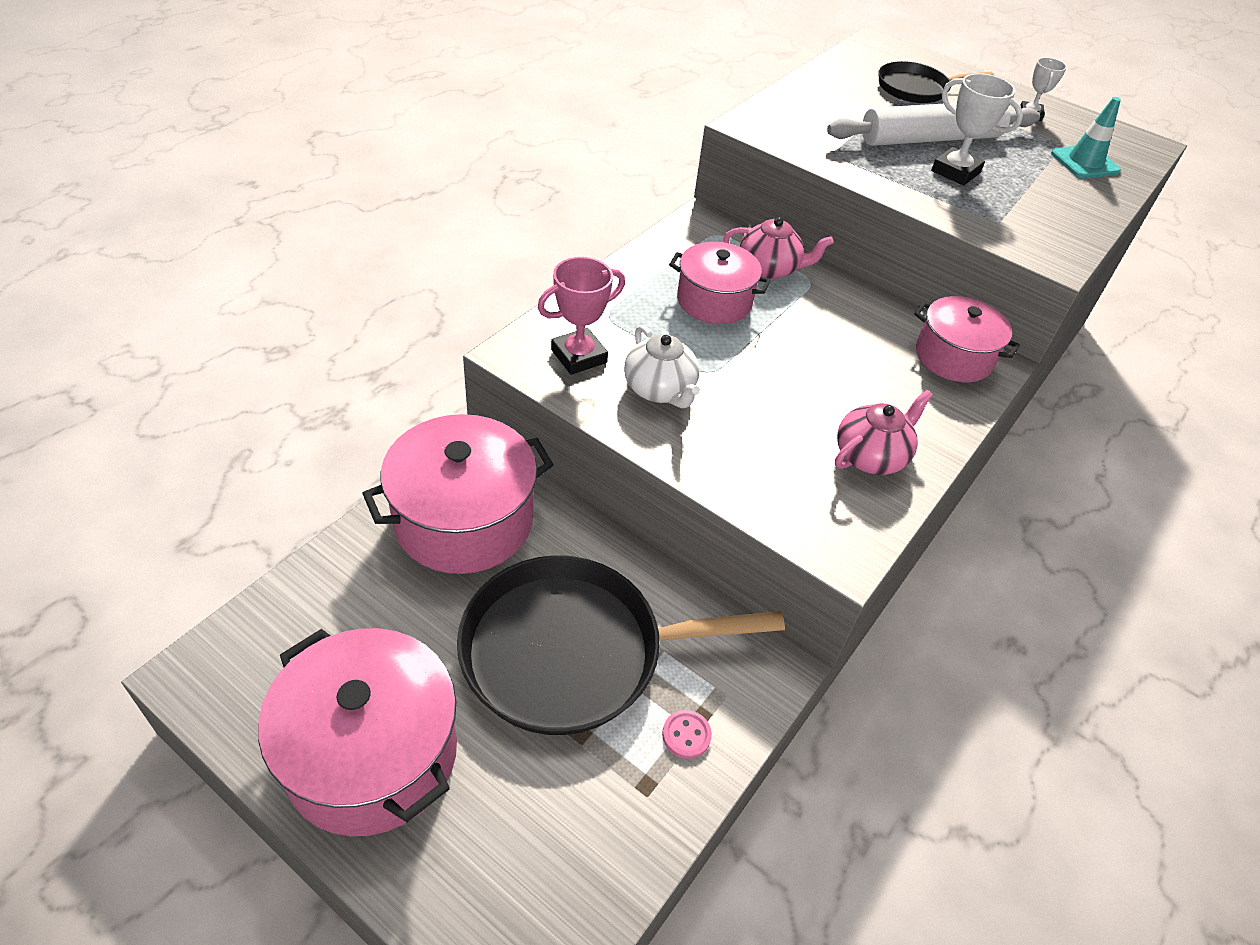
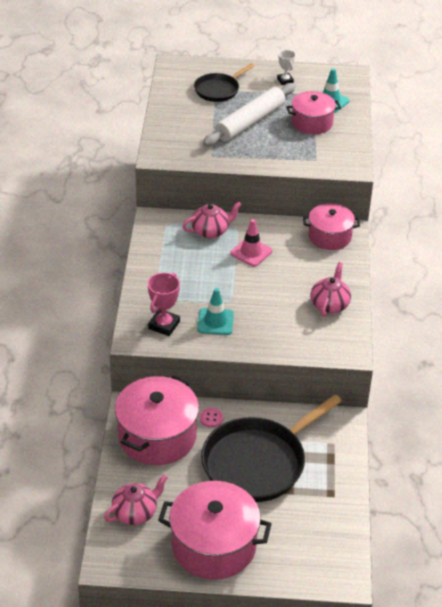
camera: 30 degrees left, 5 degrees down
white teapot [624,325,700,408] -> turquoise traffic cone [197,288,234,335]
pink button [662,710,712,759] -> pink button moved to [200,408,223,428]
pink pot [669,242,771,324] -> pink pot moved to [286,91,341,134]
white trophy [931,73,1023,186] -> none
none -> pink teapot [104,474,168,525]
none -> pink traffic cone [231,219,272,267]

